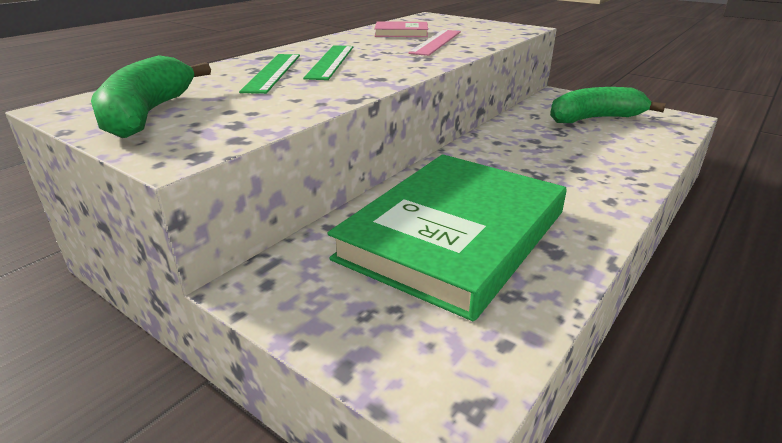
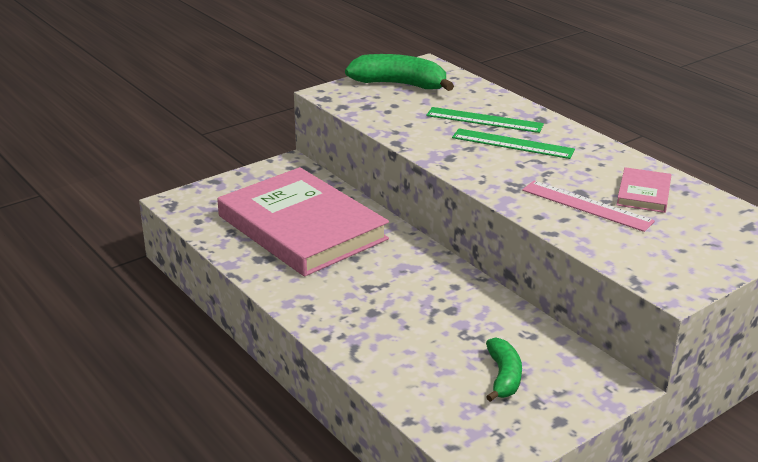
camera: 105 degrees right, 0 degrees up
green book [328,154,567,321] -> pink book [217,167,389,277]
green banana [550,87,666,123] -> green banana [486,337,522,402], size x0.60

